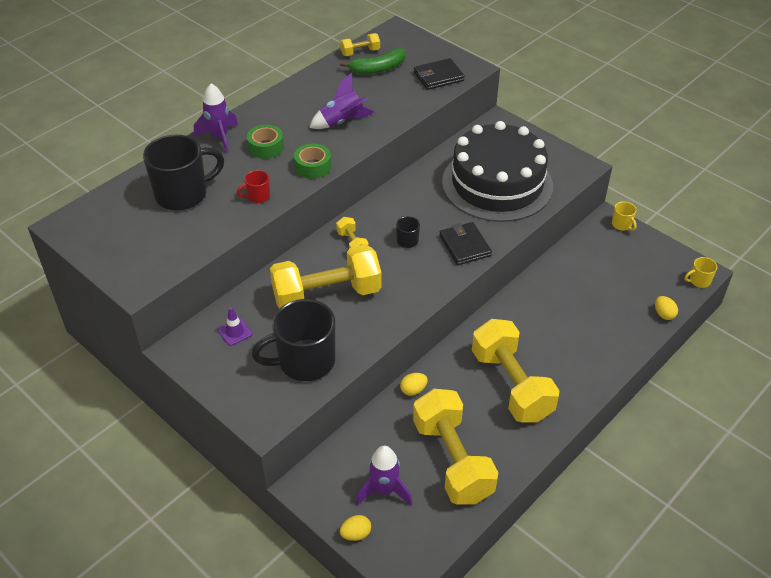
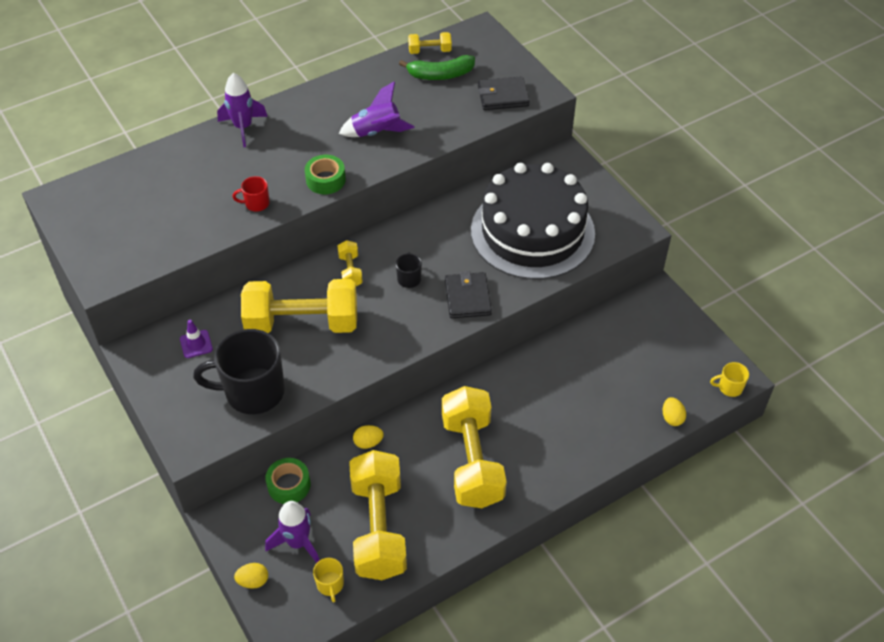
camera: 15 degrees right, 5 degrees up
black mug [143,135,224,211] -> none
green tape [247,125,284,159] -> green tape moved to [266,458,310,504]
yellow mug [612,202,637,231] -> yellow mug moved to [313,558,344,603]

